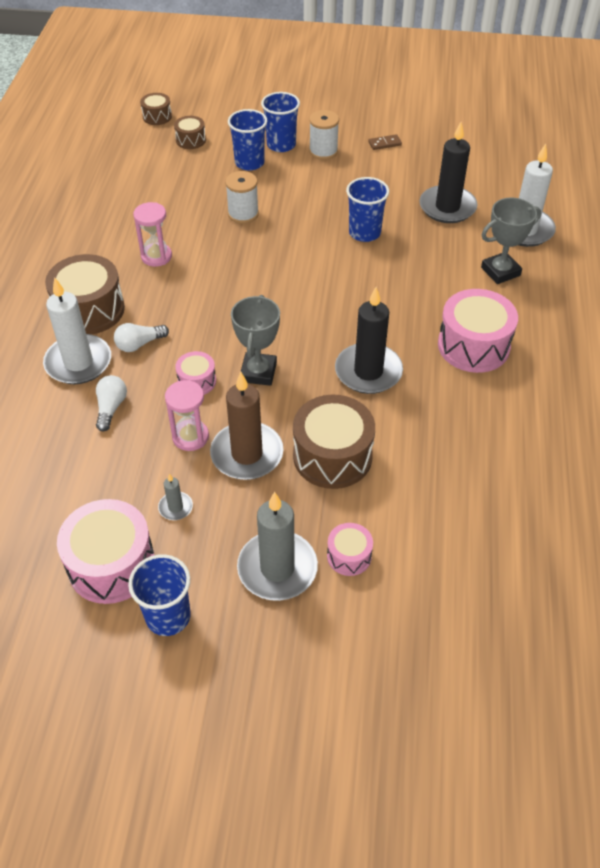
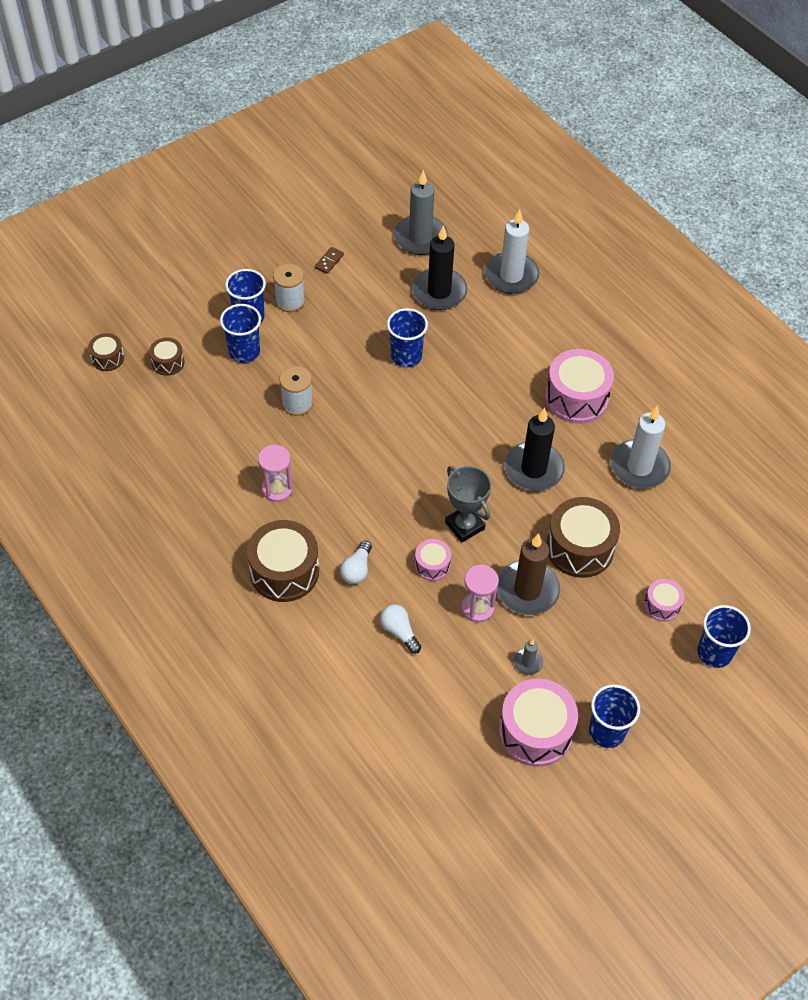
camera: 45 degrees left, 5 degrees up
white candle [43,277,111,384] -> white candle moved to [610,406,671,489]
grey candle [237,492,318,601] -> grey candle moved to [394,170,448,255]
grey trophy [481,198,541,284] -> none
none -> blue cup [697,605,751,668]

